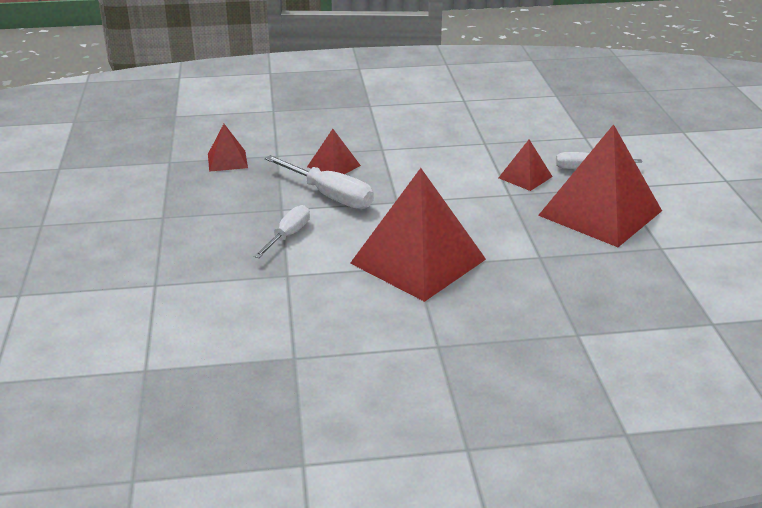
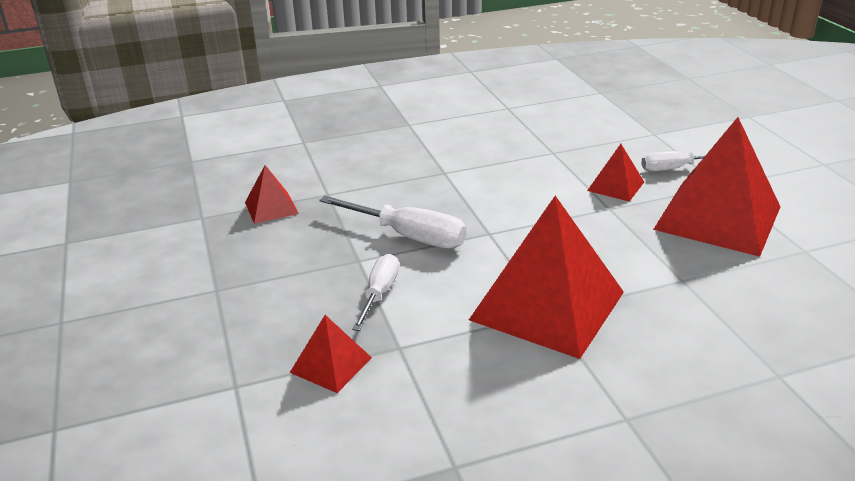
camera: 10 degrees left, 0 degrees up
red pyramid [307,129,361,174] -> red pyramid moved to [290,315,372,393]

